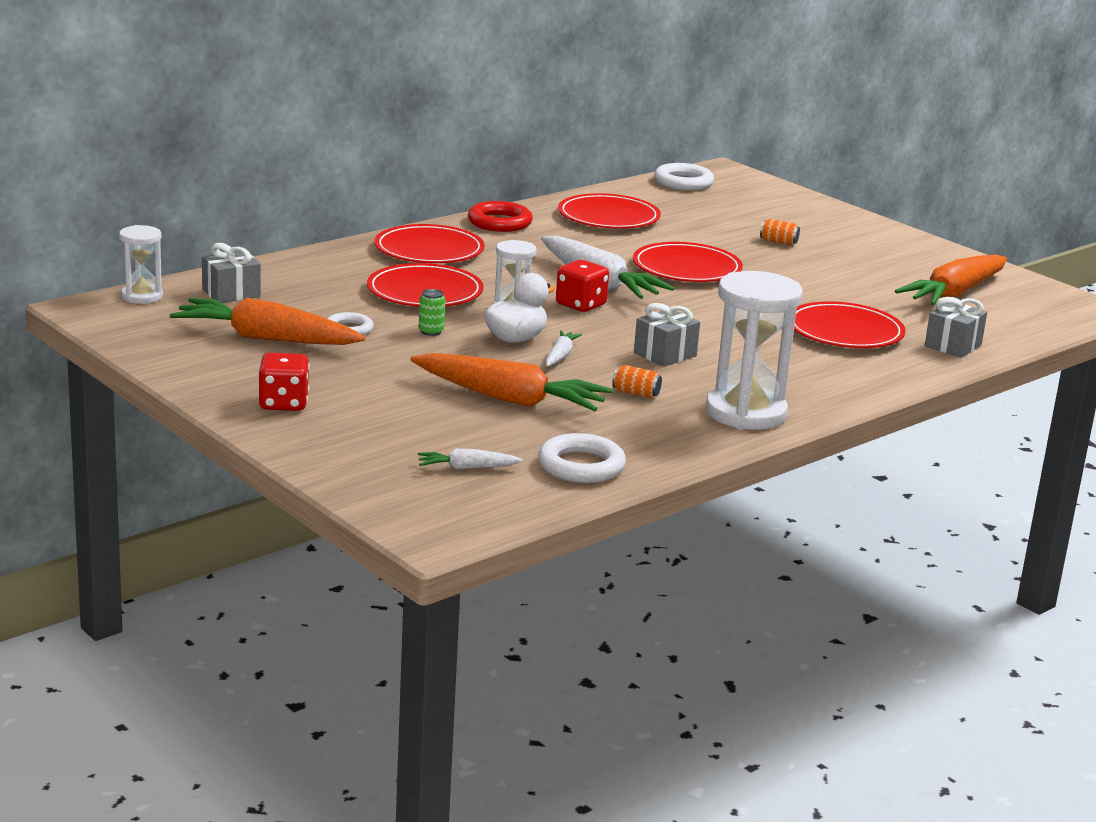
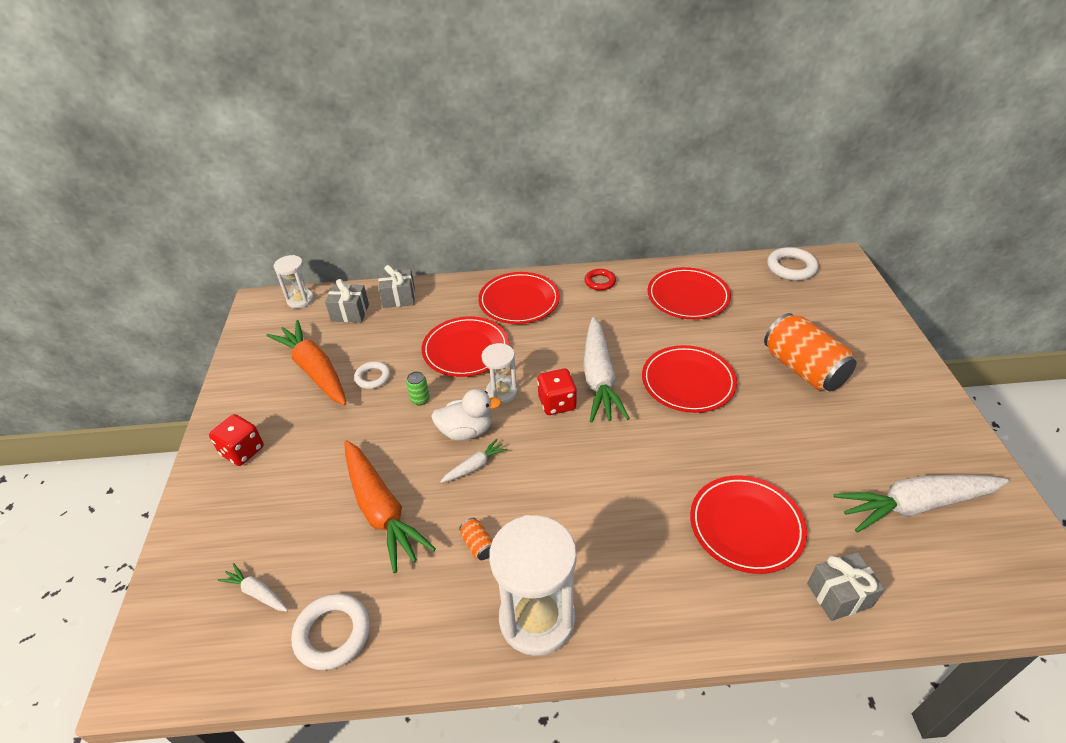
camera: 40 degrees right, 20 degrees up
red ring [468,201,533,232] -> red ring [584,269,616,291], size x0.64
grey gift [634,303,700,367] -> grey gift moved to [378,265,415,308]
orange can [760,219,800,245] -> orange can [764,313,856,391], size x2.50
orange carrot [895,254,1007,306] -> white carrot [834,475,1009,532]

